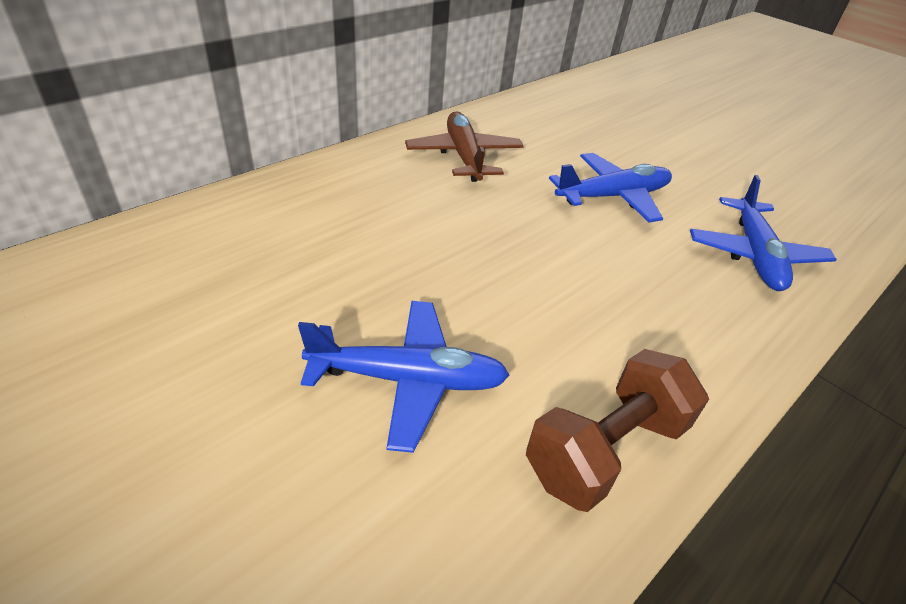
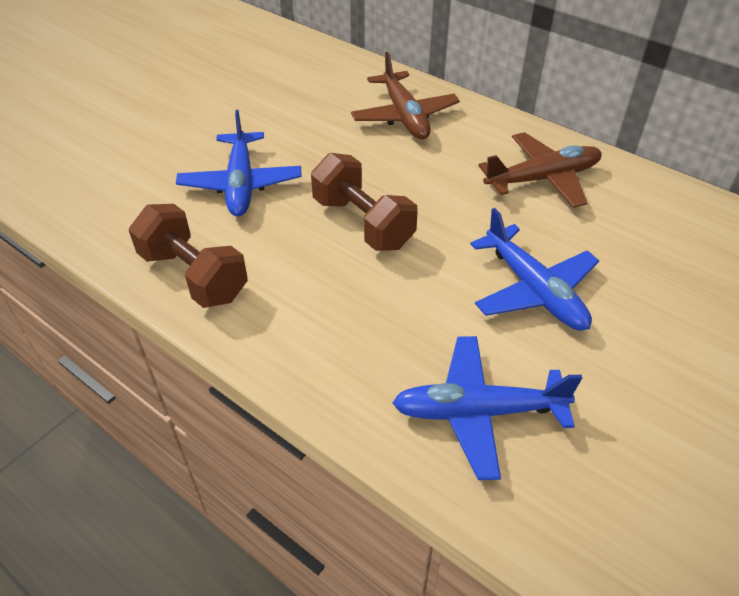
camera: 85 degrees right, 5 degrees up
none -> brown dumbbell [311,153,418,251]
none -> brown plane [351,52,460,139]

